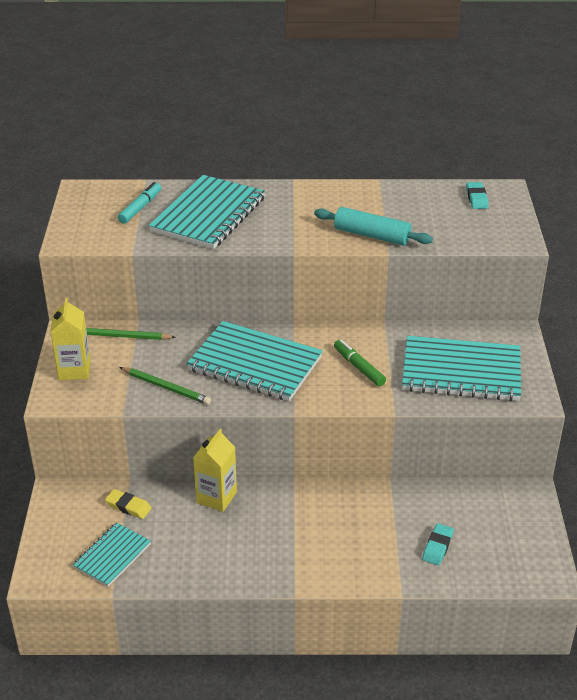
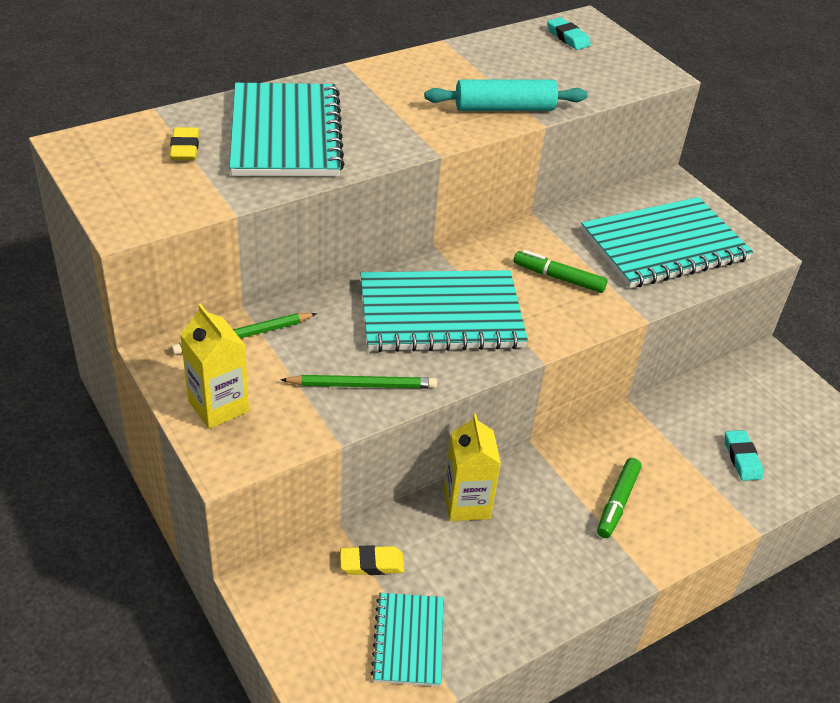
camera: 35 degrees left, 5 degrees up
turquoise marker [118,182,161,224] -> yellow eraser [170,127,199,160]
none -> green marker [597,458,641,538]

